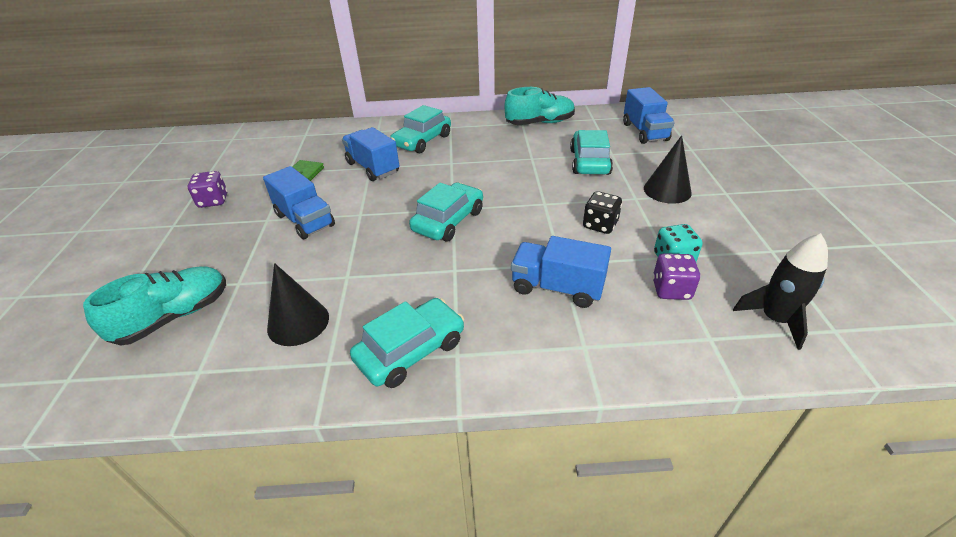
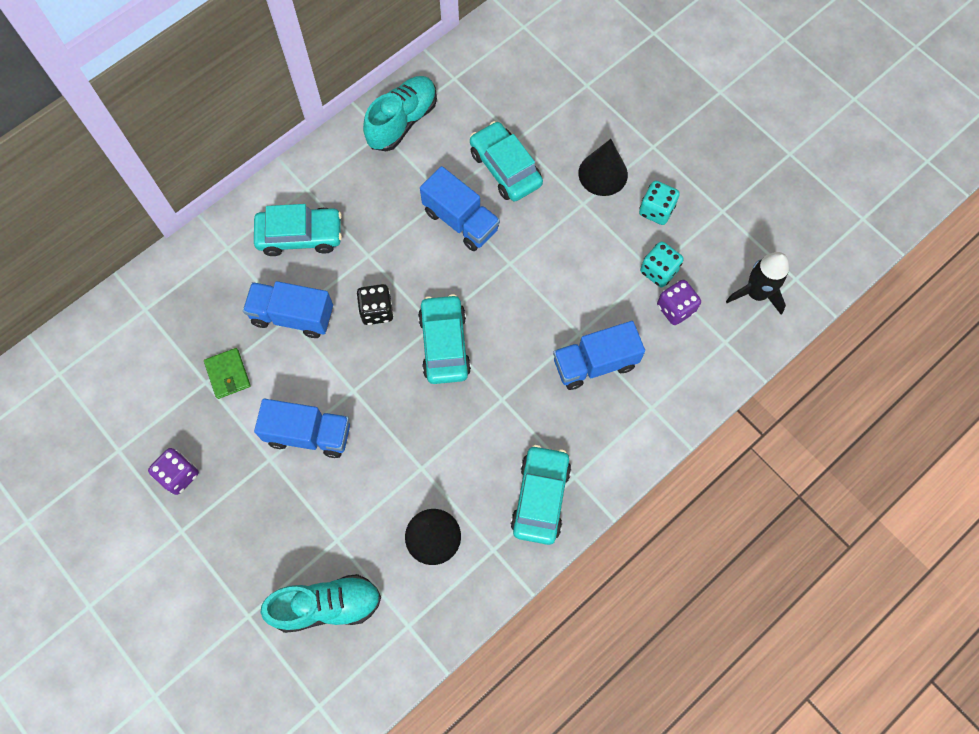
camera: 40 degrees left, 30 degrees up
turquoise shoe [83,266,226,346] -> turquoise shoe turned 75 degrees clockwise [260,574,381,633]
turquoise car [390,105,451,153] -> turquoise car turned 90 degrees counterclockwise [254,204,342,256]
black dice [583,191,622,234] -> black dice moved to [356,284,394,325]
blue truck [623,87,675,144] -> blue truck moved to [420,166,500,251]
none -> turquoise dice [639,181,680,225]

